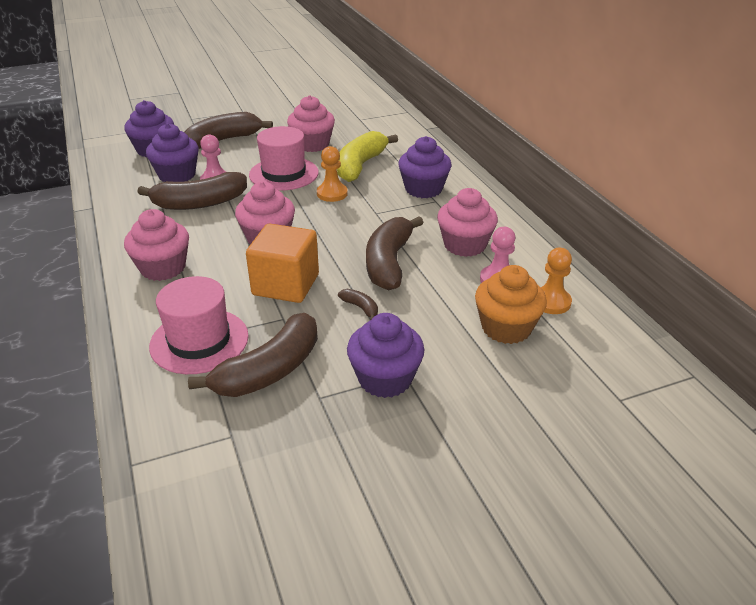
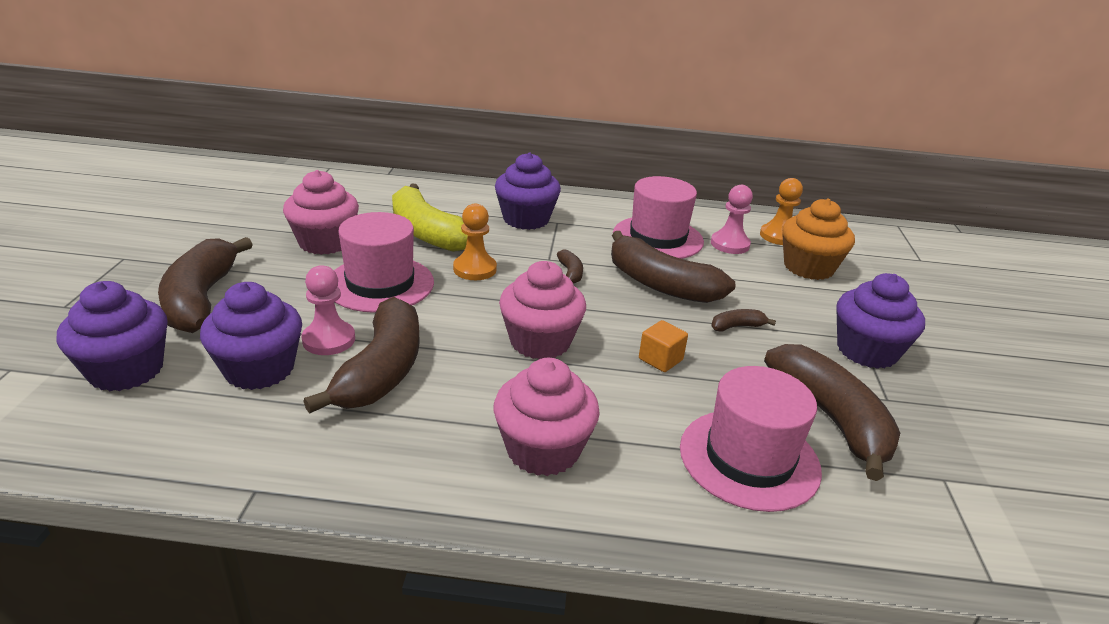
camera: 65 degrees left, 5 degrees down
orange cube [246,223,319,303] -> orange cube [639,320,688,372], size x0.46
pink cupcake [437,188,498,257] -> pink hat [613,176,704,259]
none -> brown banana [557,250,583,284]

